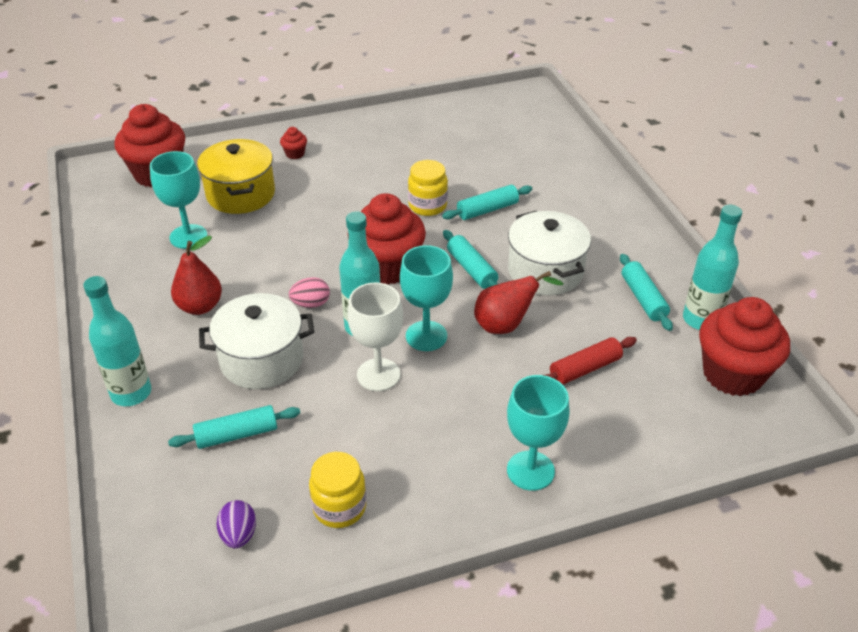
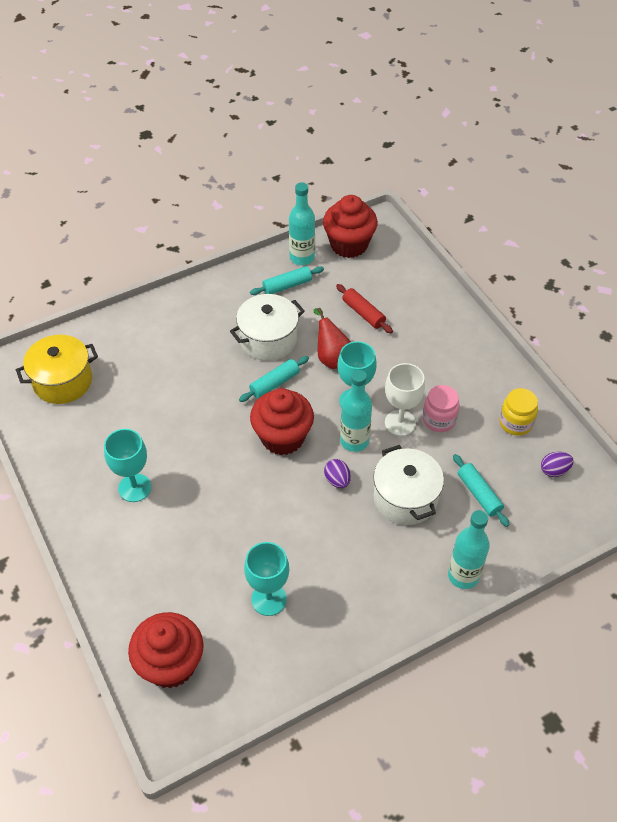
camera: 100 degrees left, 10 degrees up
red pear [171,236,222,315] -> none
yellow pot [197,139,275,214] -> yellow pot moved to [16,335,98,404]
red cupcake [280,127,307,159] -> none
pink egg [289,277,330,308] -> purple egg [324,459,351,488]
yellow jar [408,160,448,216] -> none
turquoise rolling pin [442,185,532,220] -> none
turquoise goblet [507,375,570,491] -> turquoise goblet moved to [104,429,151,502]
none -> pink jar [423,385,460,432]

